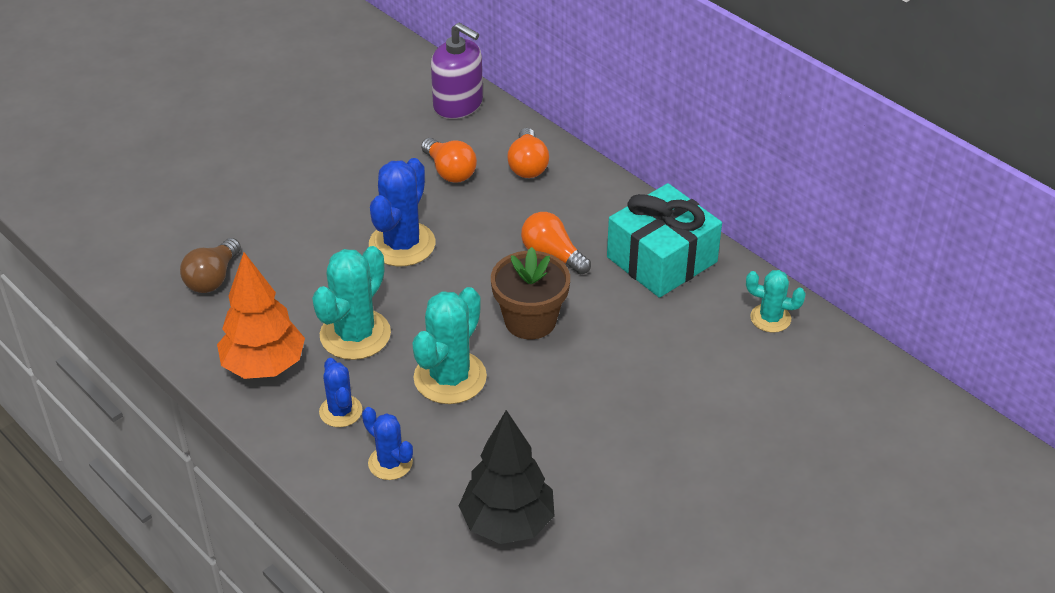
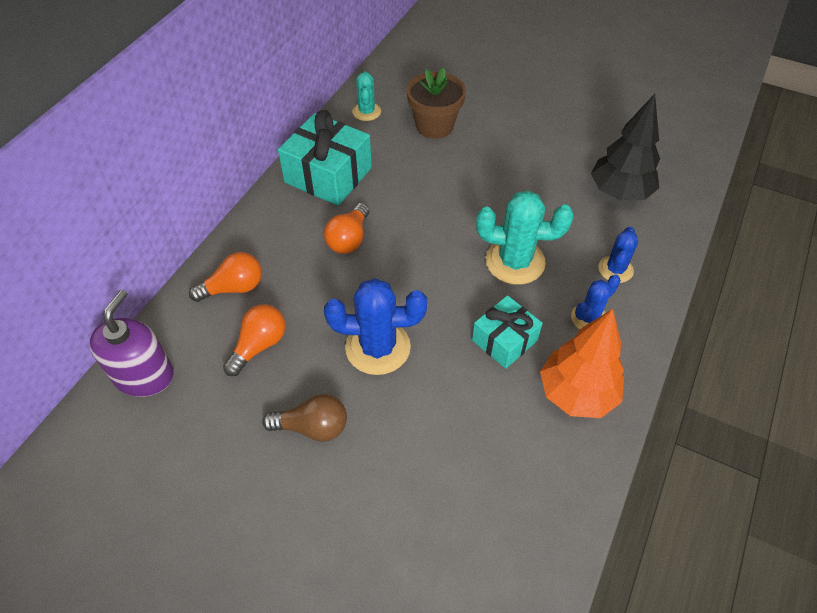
camera: 110 degrees left, 10 degrees up
brown light bulb [180,238,241,293] -> brown light bulb moved to [262,394,347,442]
turquoise cactus [312,246,391,360] -> turquoise gift [472,295,543,369]
brown flower pot [491,247,570,339] -> brown flower pot moved to [407,67,466,139]

